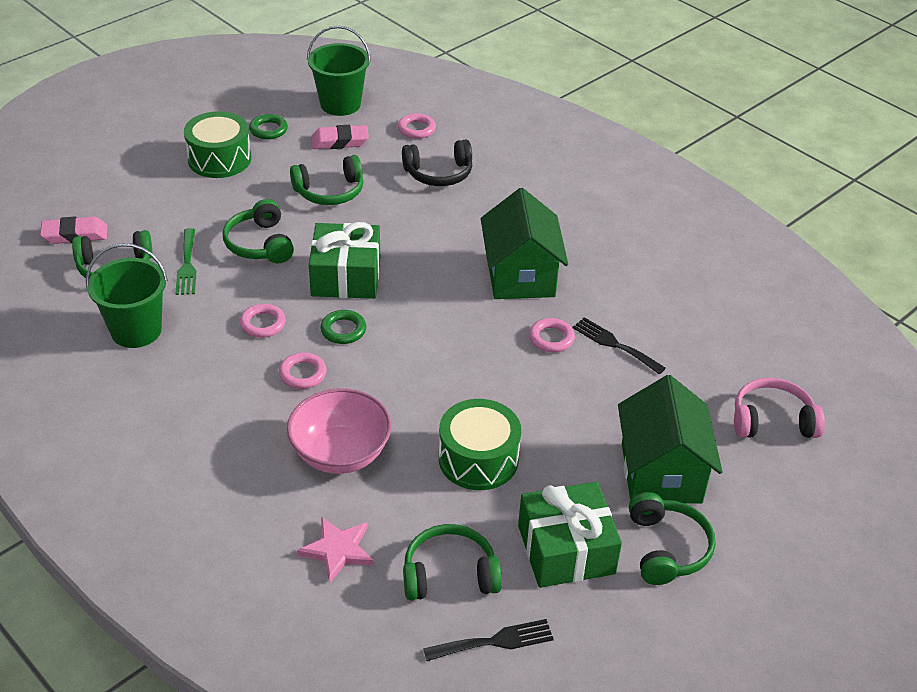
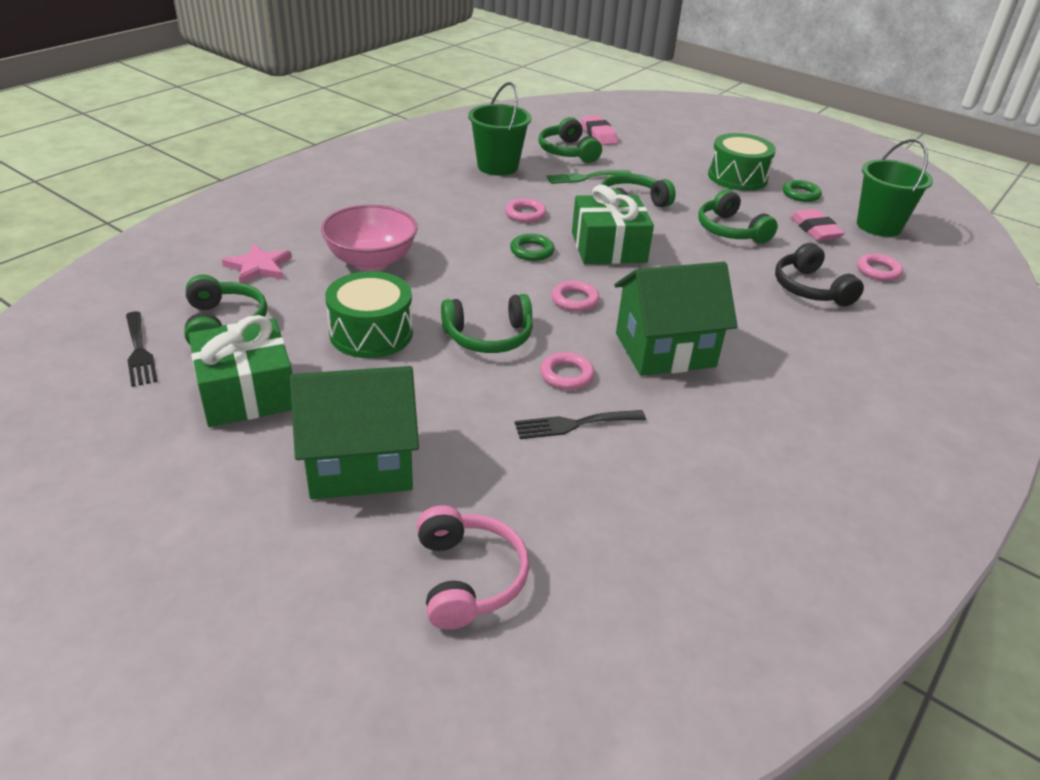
camera: 80 degrees right, 5 degrees down
pink ring [279,353,327,389] -> pink ring moved to [552,281,600,312]
black fork [572,317,666,375] -> black fork turned 135 degrees counterclockwise [515,410,646,439]
green headphones [629,492,716,585] -> green headphones moved to [441,294,533,353]

